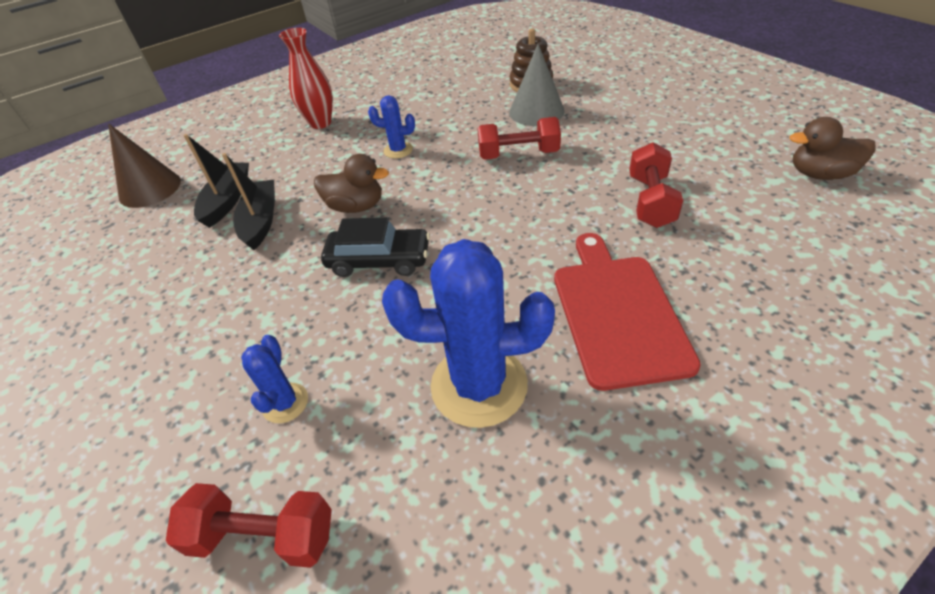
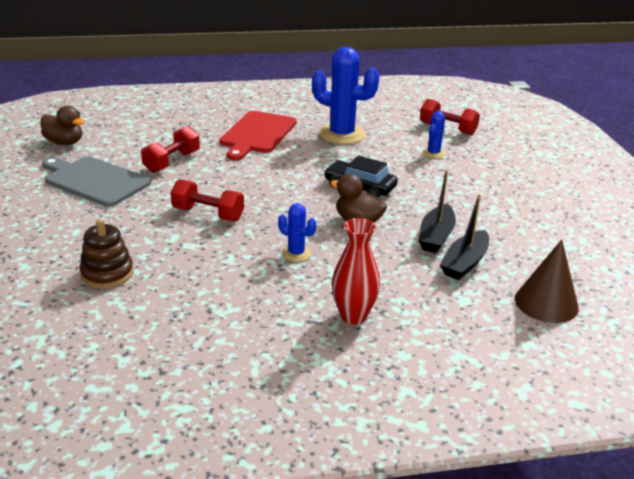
camera: 160 degrees left, 15 degrees down
grey cone [509,44,565,126] -> none
none -> grey cutting board [42,156,151,207]

